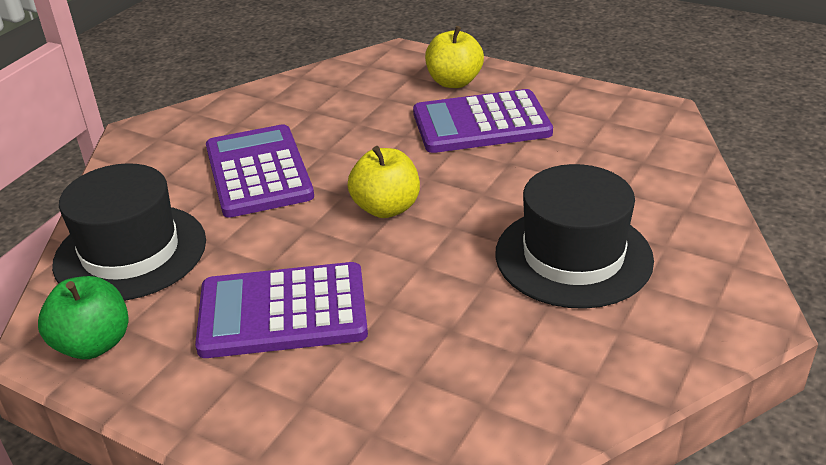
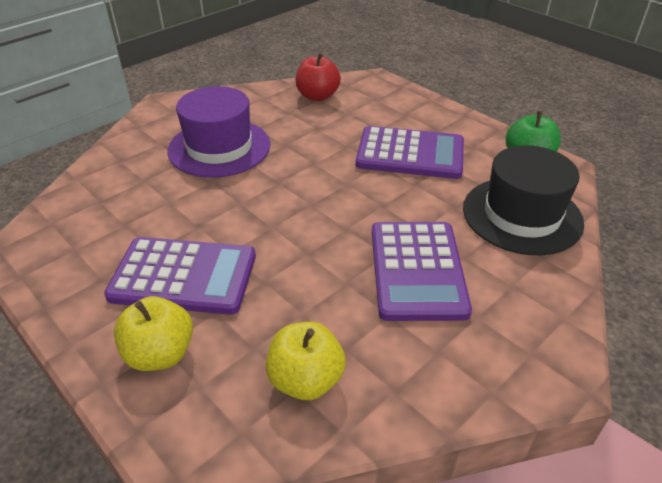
camera: 165 degrees left, 5 degrees up
yellow apple [348,146,420,218] -> yellow apple moved to [266,322,346,400]
black hat [495,164,654,309] -> purple hat [168,86,270,178]
none -> red apple [296,53,341,101]

